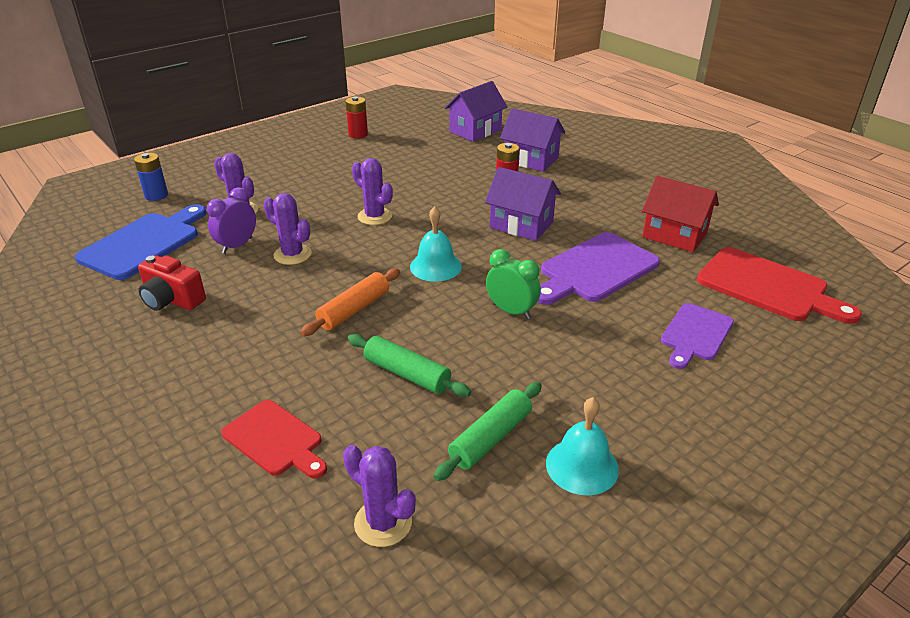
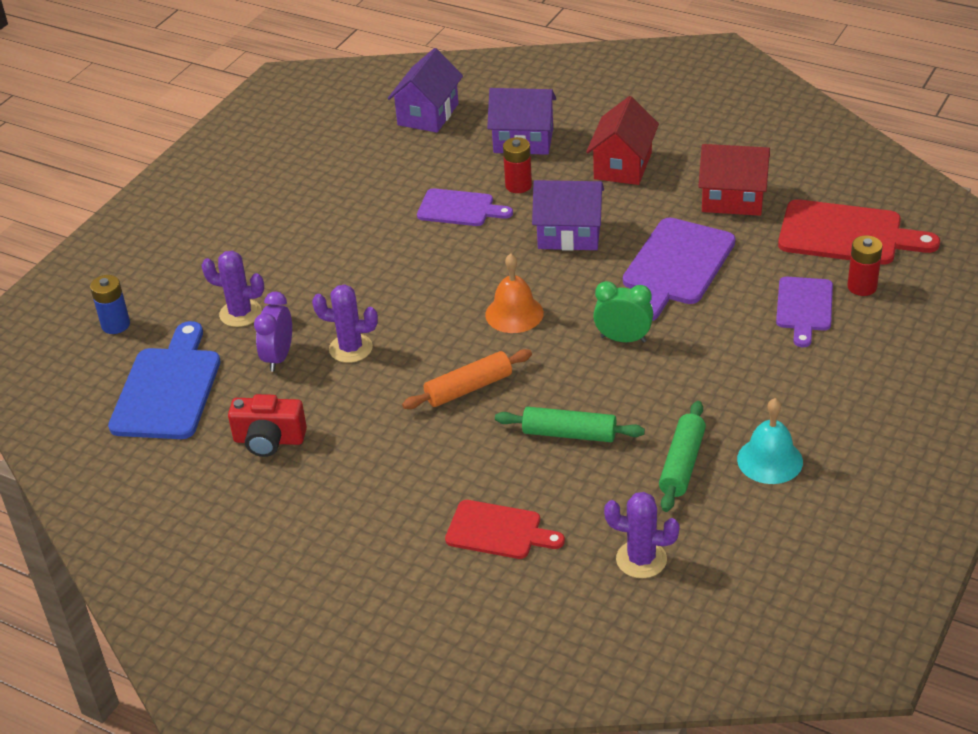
camera: 20 degrees left, 5 degrees up
orange rolling pin [301,268,400,336] -> orange rolling pin turned 45 degrees clockwise [402,349,532,409]
red battery [346,97,368,139] -> red battery moved to [847,235,883,296]
purple cactus [352,158,393,225] -> none
turquoise bell [410,206,462,282] -> orange bell [485,253,544,333]
none -> purple cutting board [417,188,513,226]
none -> red house [586,96,659,185]

